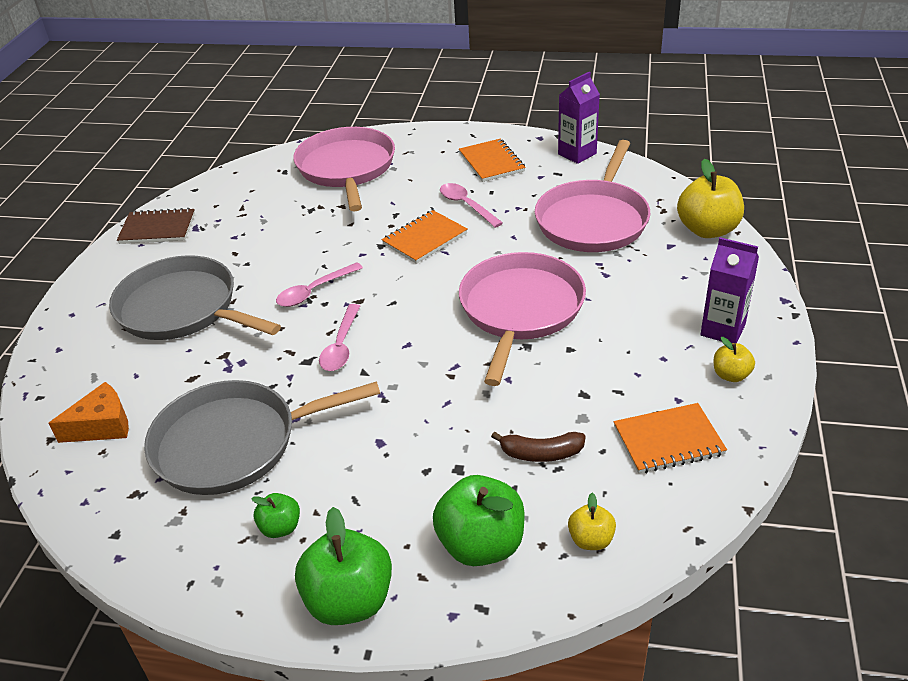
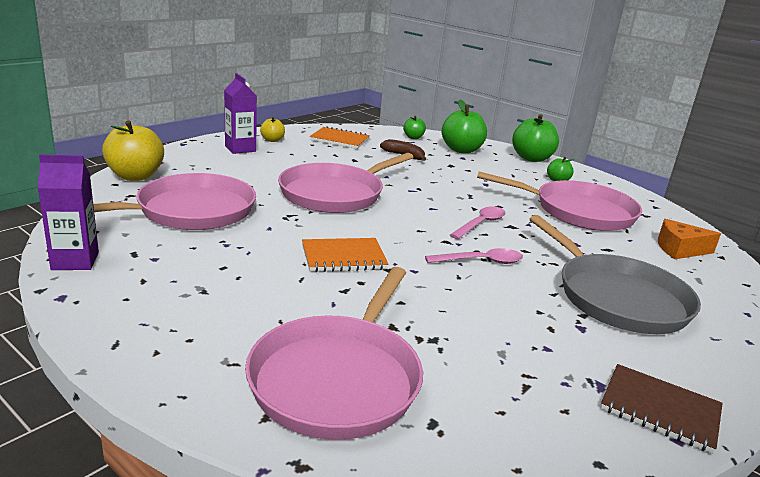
camera: 155 degrees left, 15 degrees down
grey pan [144,380,380,495] -> pink pan [477,171,642,231]
pink spoon [440,183,503,228] -> none
orange notebook [459,139,526,182] -> none
yellow apple [568,493,616,550] -> green apple [403,116,426,139]

